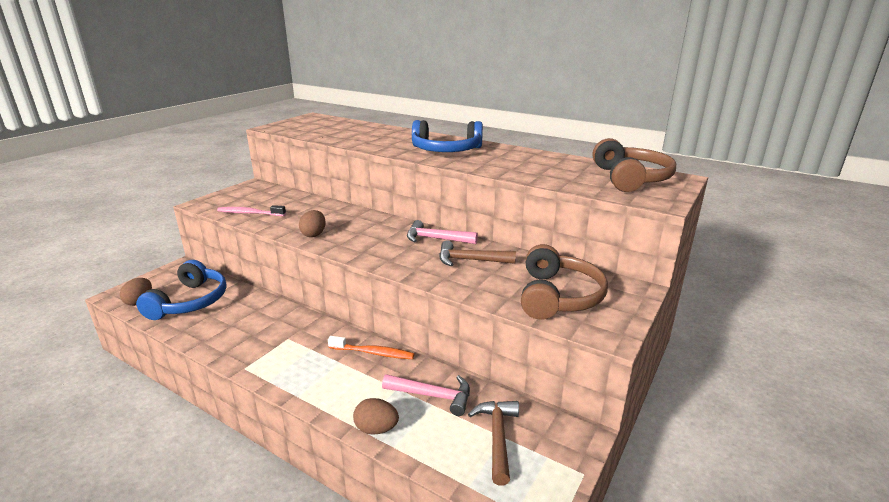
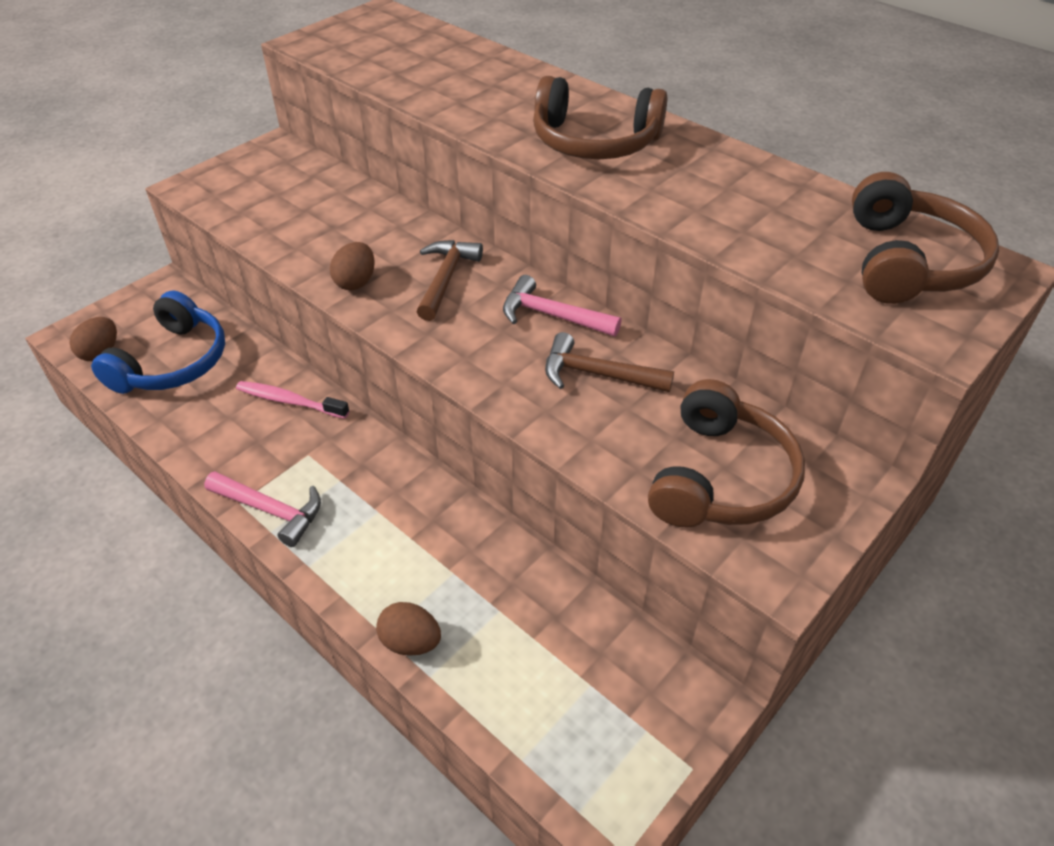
camera: 10 degrees right, 20 degrees up
pink toothbrush [217,205,286,216] -> pink toothbrush moved to [236,381,349,419]
orange toothbrush [328,336,414,359] -> none
pink hammer [382,374,470,416] -> pink hammer moved to [204,471,321,547]
blue headphones [412,120,483,152] -> brown headphones [533,76,667,159]
brown hammer [468,401,519,486] -> brown hammer moved to [417,240,483,321]

